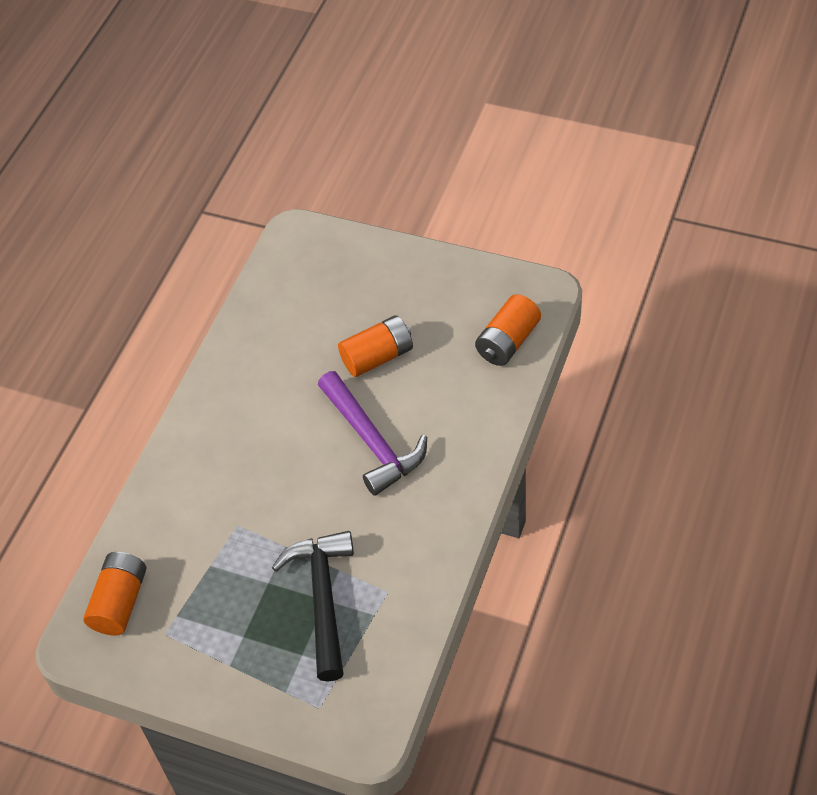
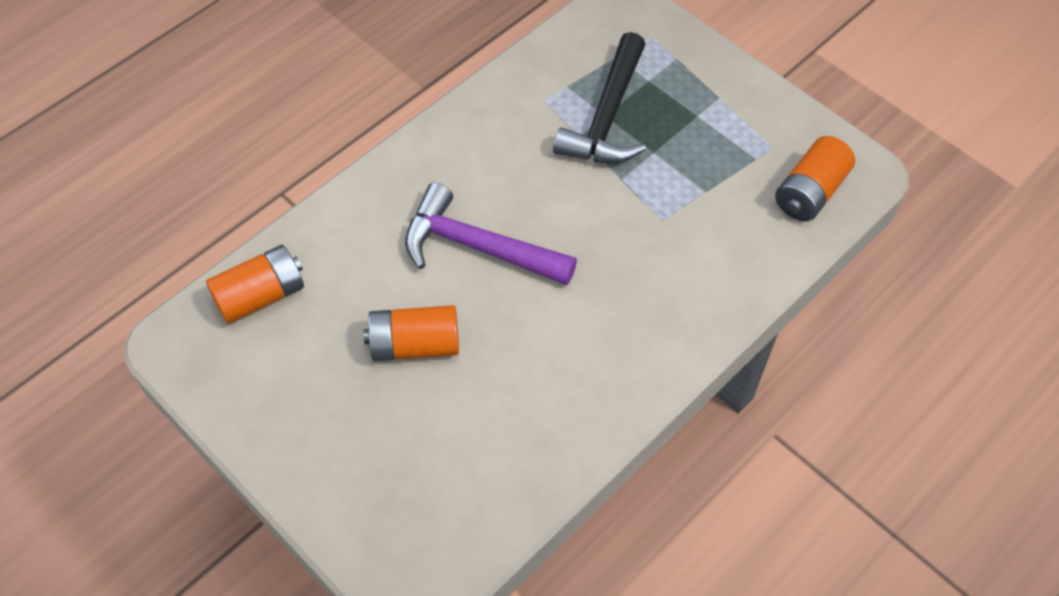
camera: 160 degrees left, 5 degrees up
purple hammer [318,371,427,496] -> purple hammer turned 60 degrees counterclockwise [405,183,577,285]

